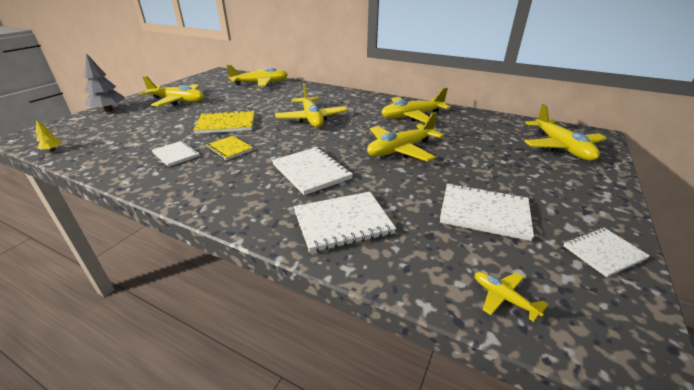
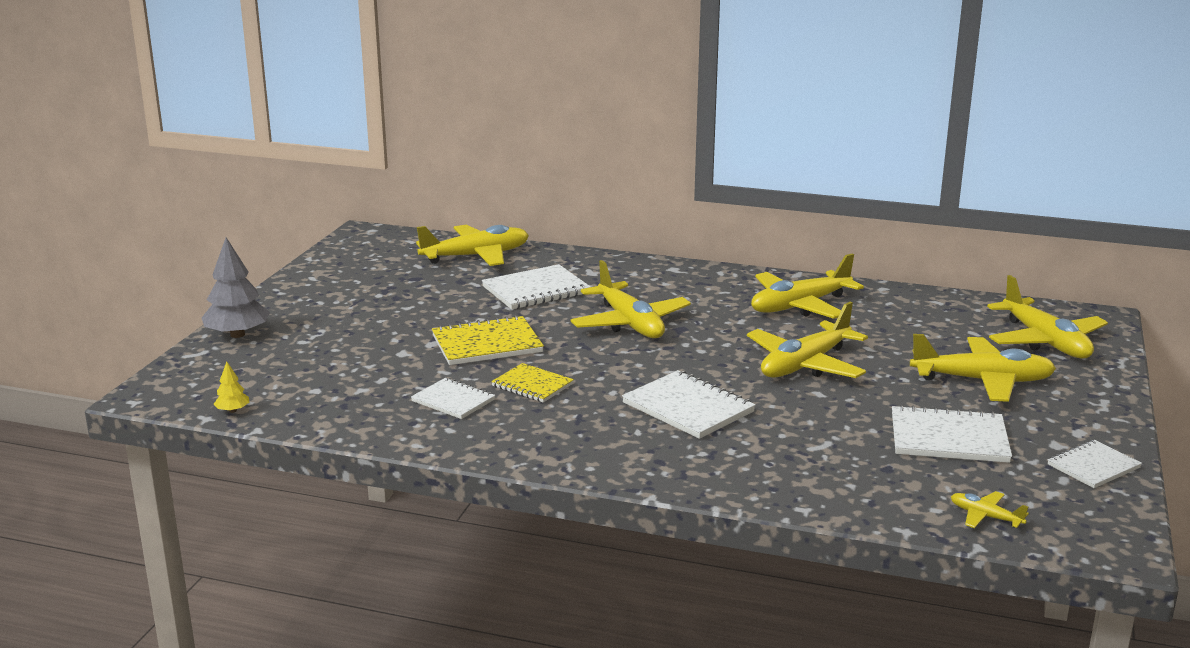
camera: 10 degrees left, 10 degrees down
yellow plane [140,76,204,107] -> yellow plane moved to [910,334,1056,402]
white notebook [294,192,396,253] -> white notebook moved to [482,264,591,309]

